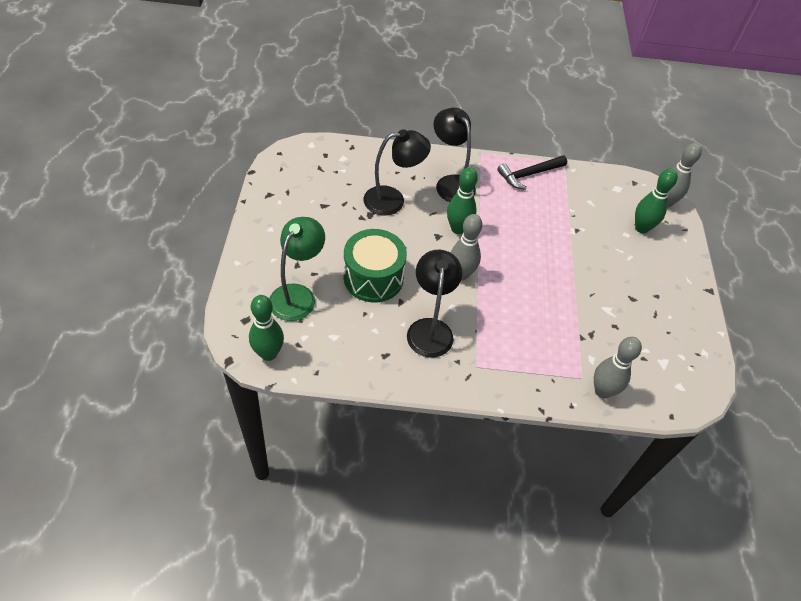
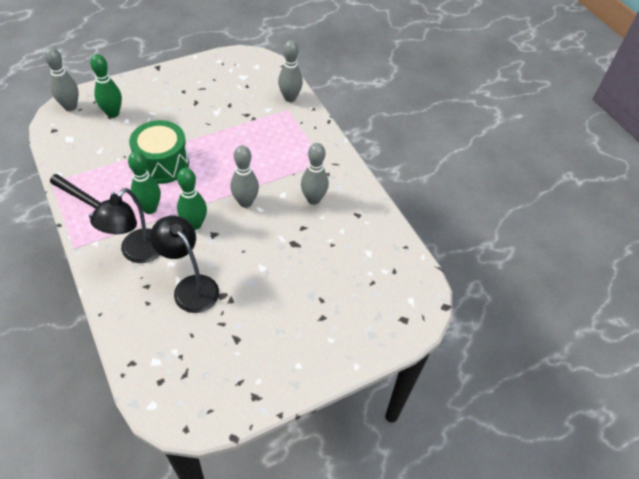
camera: 120 degrees left, 0 degrees up
green bowling pin [249,295,284,361] -> green bowling pin moved to [128,151,161,214]
green lamp [269,217,325,321] -> none
green drum [344,229,407,302] -> green drum moved to [129,120,189,184]
black lamp [407,250,462,358] -> grey bowling pin [301,143,329,205]

